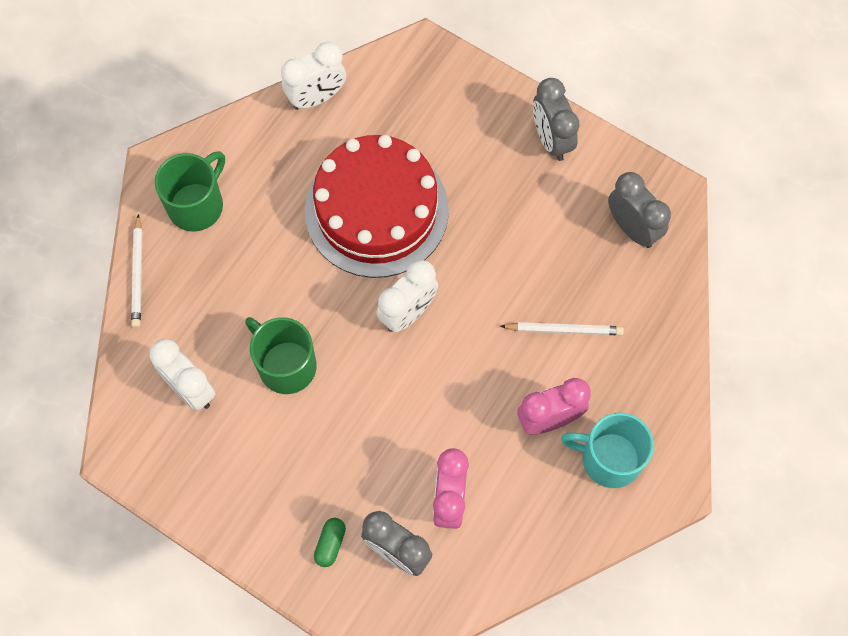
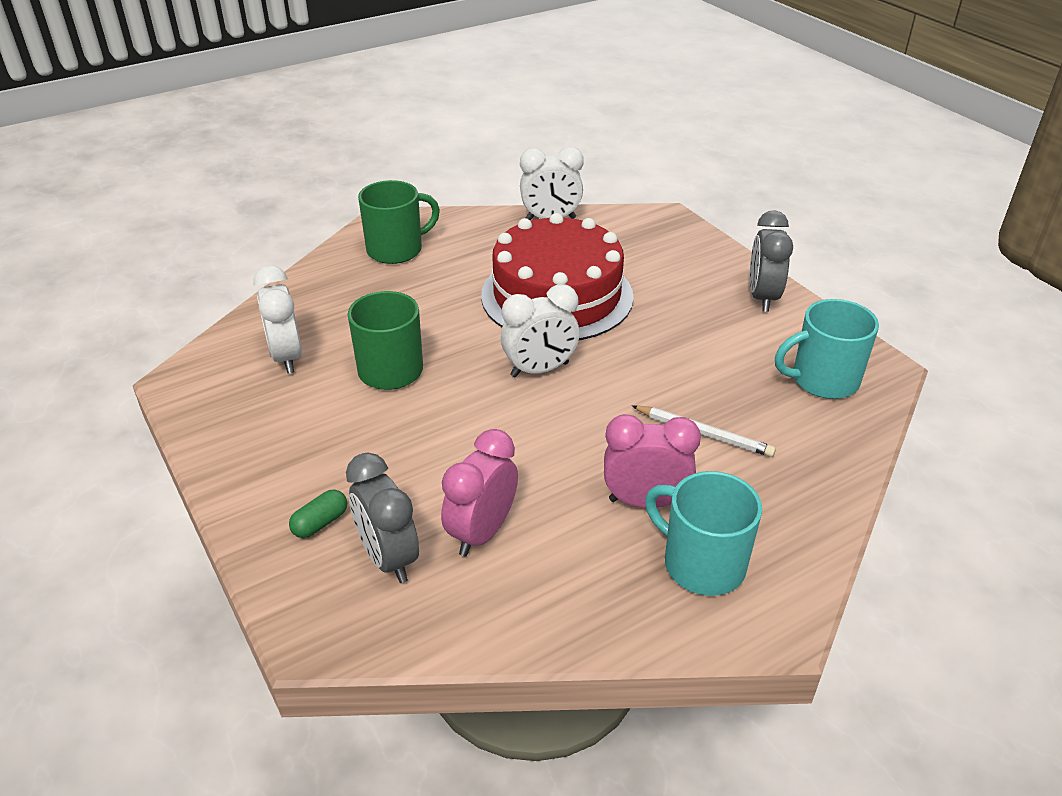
camera: 25 degrees right, 30 degrees down
white pencil [131,214,142,328] -> none
grey clock [608,172,671,248] -> turquoise mug [775,299,879,399]

